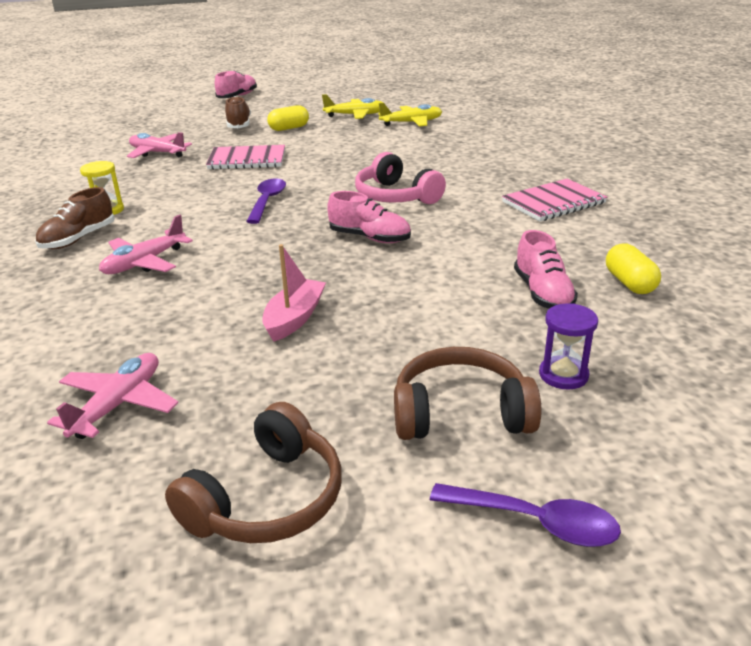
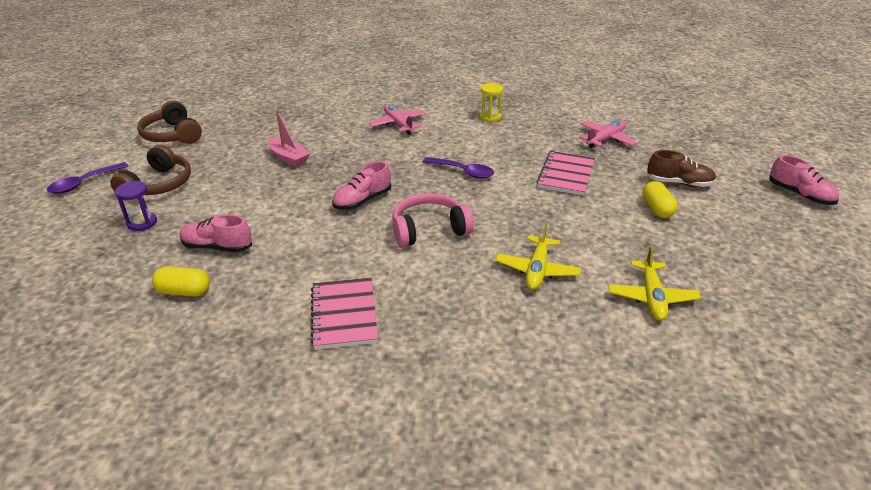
camera: 110 degrees right, 5 degrees up
brown shoe [35,187,115,249] -> none
pink plane [47,353,178,439] -> none
yellow plane [322,94,384,119] -> yellow plane moved to [495,223,581,290]

